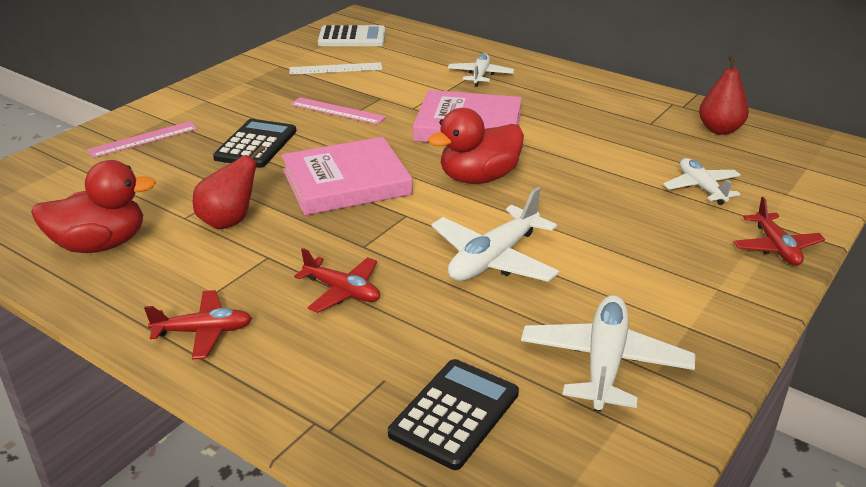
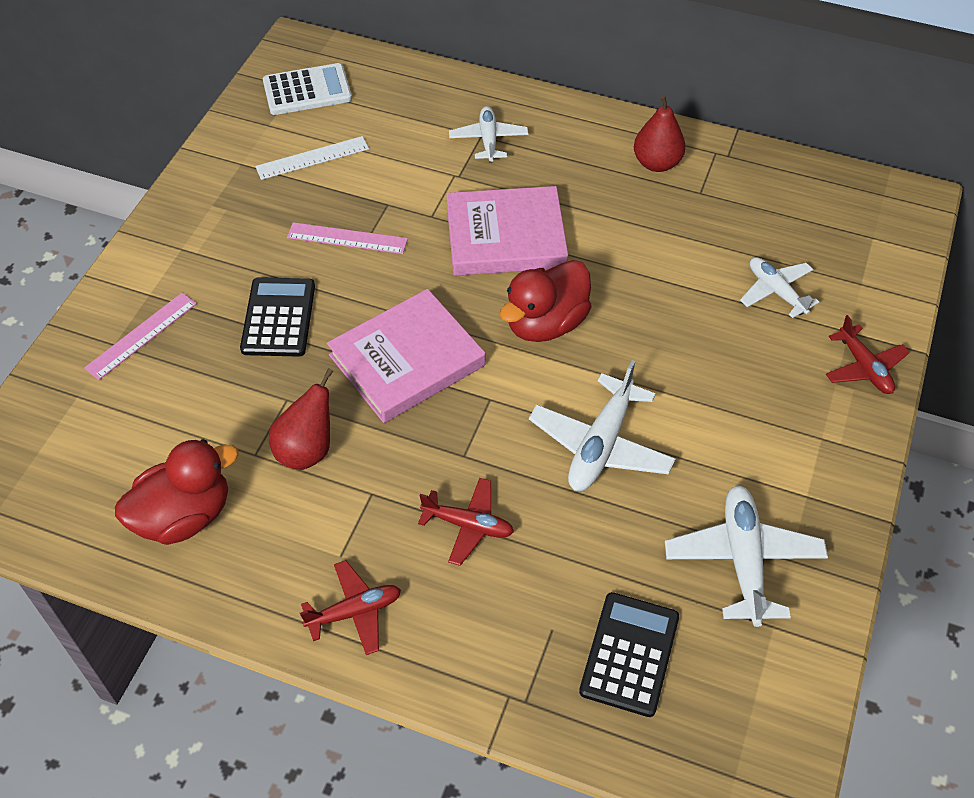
camera: 15 degrees left, 20 degrees up
red pear [699,55,749,135] -> red pear moved to [634,95,686,172]

